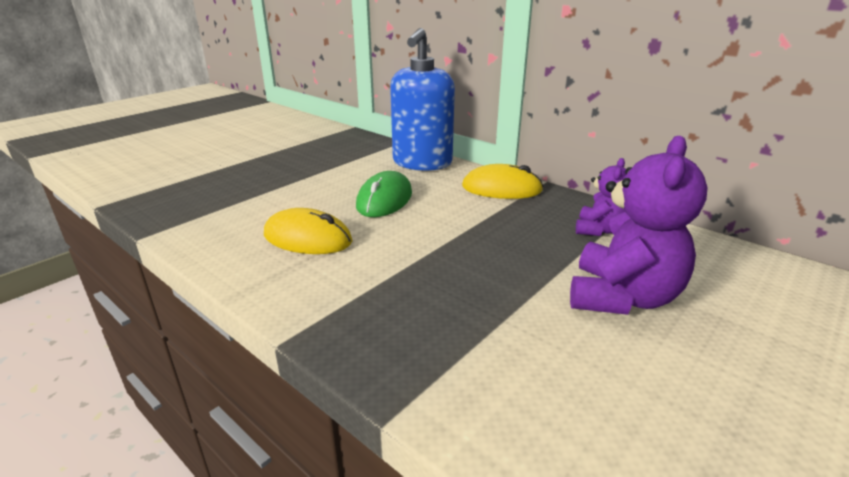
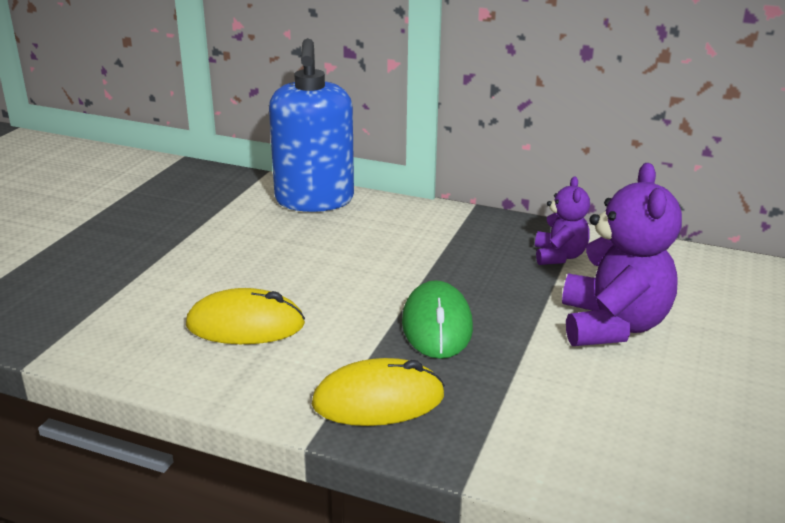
camera: 20 degrees left, 0 degrees up
green mouse [356,171,412,217] -> green mouse moved to [402,280,473,359]
yellow mouse [462,164,543,199] -> yellow mouse moved to [312,358,445,426]

